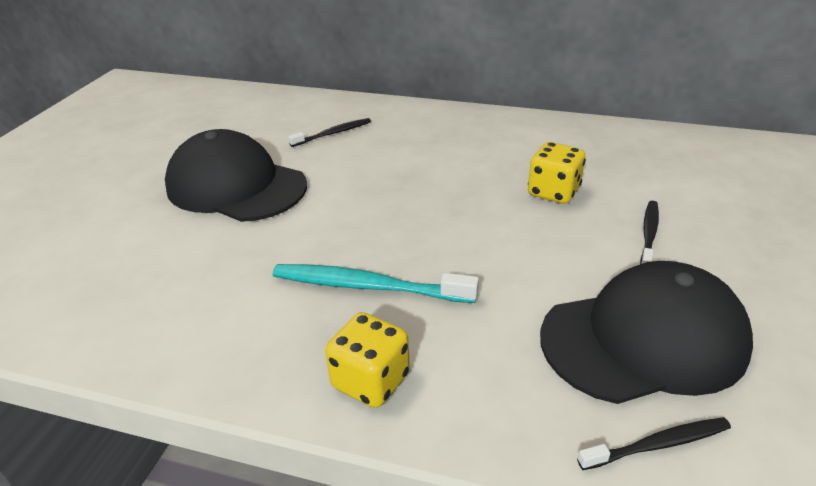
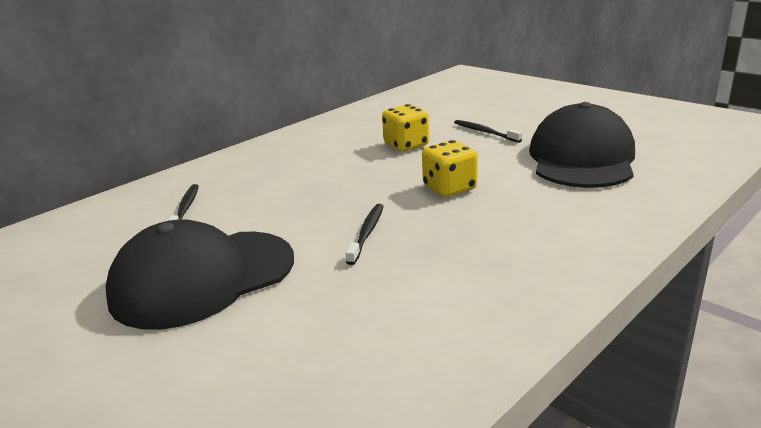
camera: 60 degrees left, 10 degrees down
turquoise toothbrush [273,264,479,303] -> none
yellow dice [325,312,410,408] -> yellow dice moved to [422,140,478,197]
black toothbrush [577,417,731,470] -> black toothbrush moved to [345,204,384,265]

